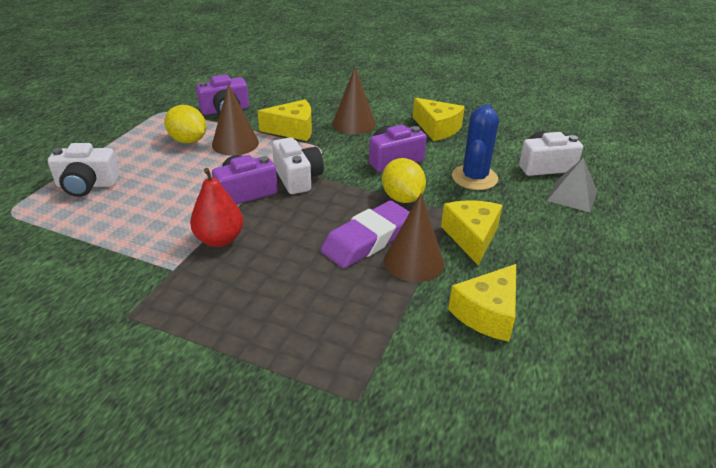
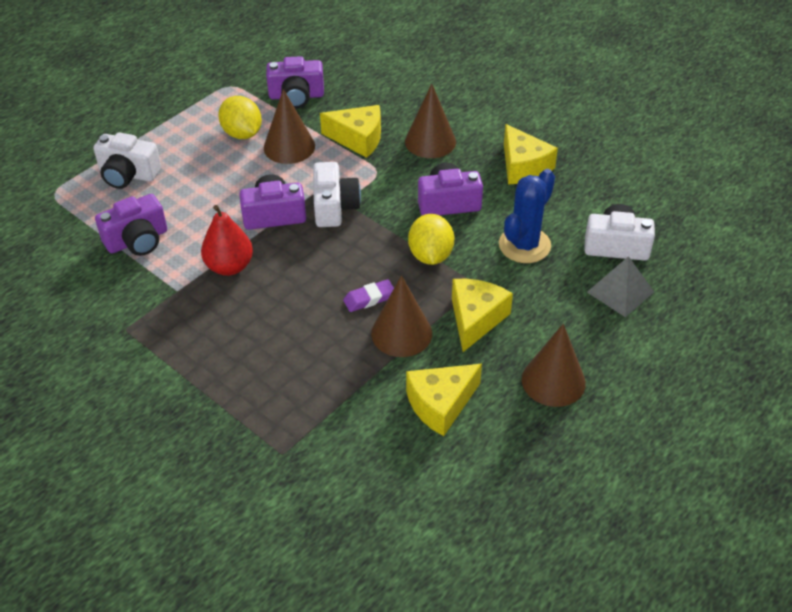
camera: 20 degrees right, 10 degrees up
purple eraser [321,201,410,268] -> purple eraser [343,279,394,312], size x0.51
none -> purple camera [95,194,167,256]
none -> brown cone [522,324,586,407]

